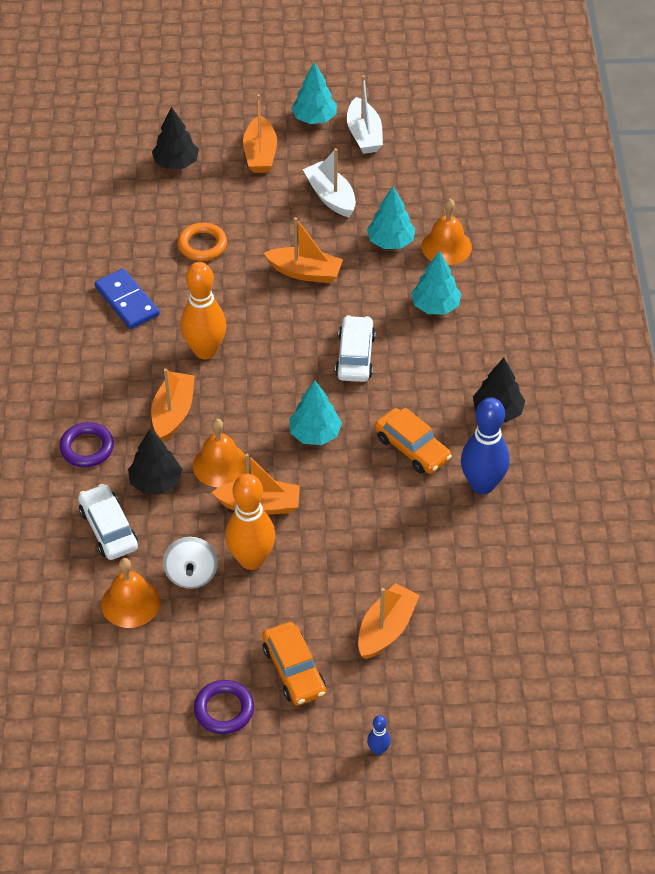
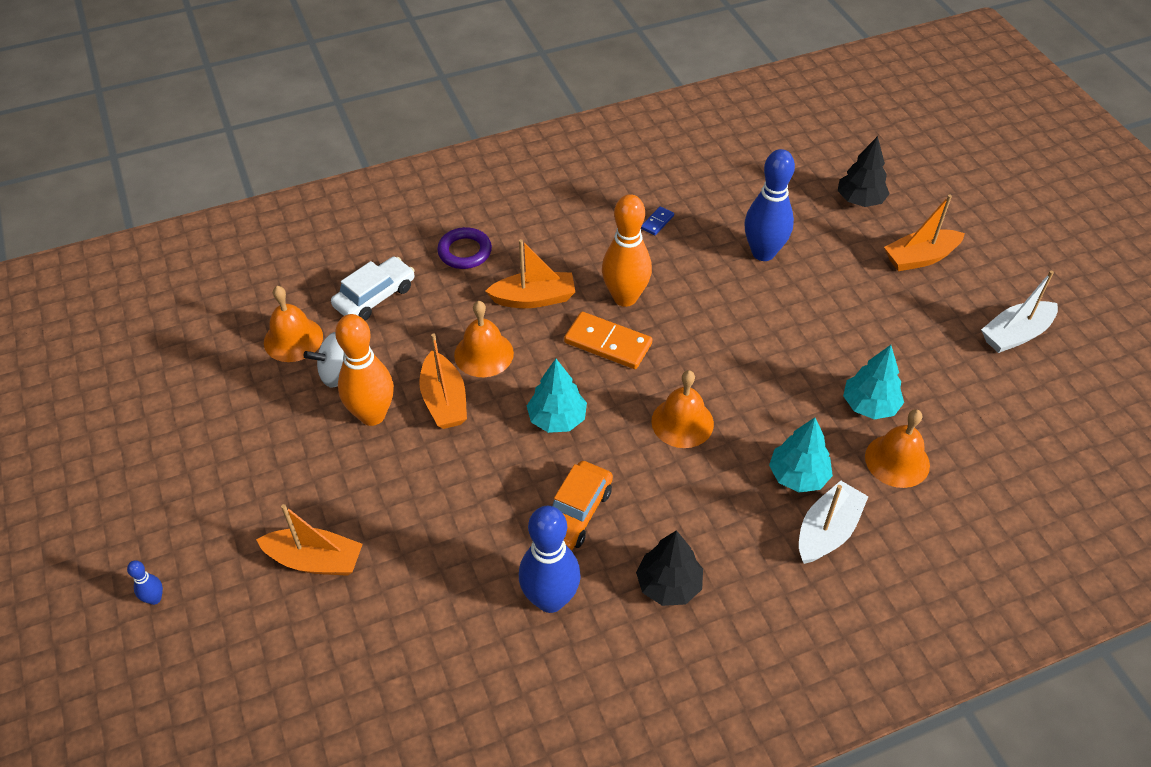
camera: 70 degrees right, 0 degrees up
blue domino [95,268,160,329] -> blue domino [641,206,674,235], size x0.49
black tree [128,429,182,494] -> none
orange ring [178,223,227,261] -> blue bowling pin [744,149,795,261]
purple ring [194,680,254,734] -> none
orange car [262,622,326,705] -> none
orange boat [264,217,343,283] -> none
turquoise tree [291,62,337,124] -> none
white boat [303,148,356,217] -> white boat moved to [799,480,869,564]
white car [335,315,376,382] -> orange bell [651,370,714,448]
none -> orange domino [564,312,652,369]

